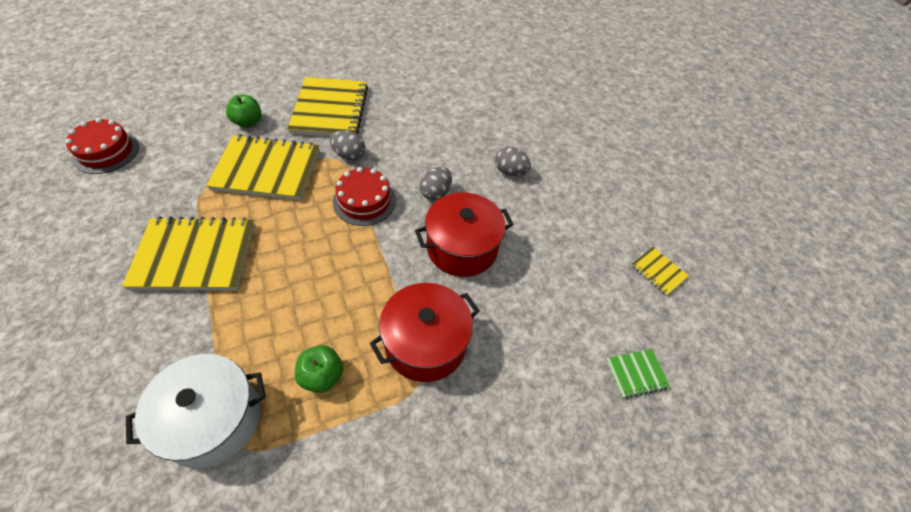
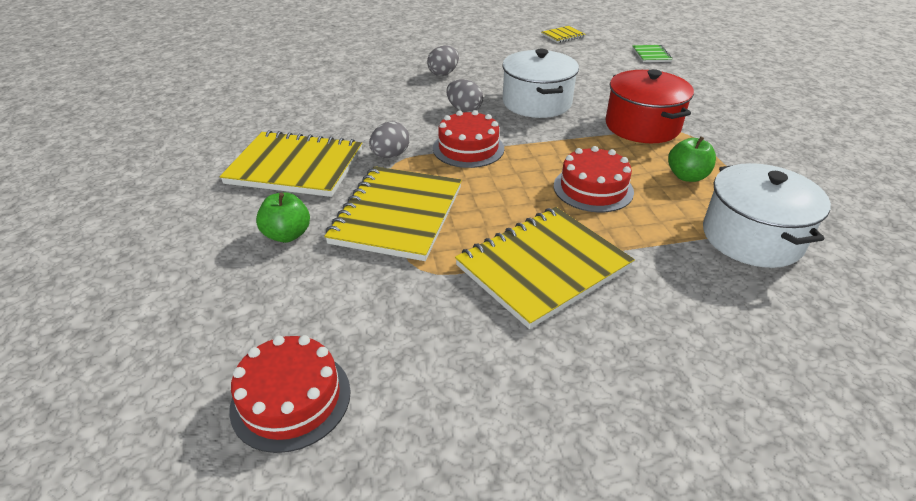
camera: 75 degrees left, 15 degrees down
yellow notebook [122,216,255,291] -> yellow notebook turned 45 degrees clockwise [455,207,635,329]
red pot [415,192,514,277] -> white pot [502,49,579,118]
none -> red cake [554,146,634,212]

